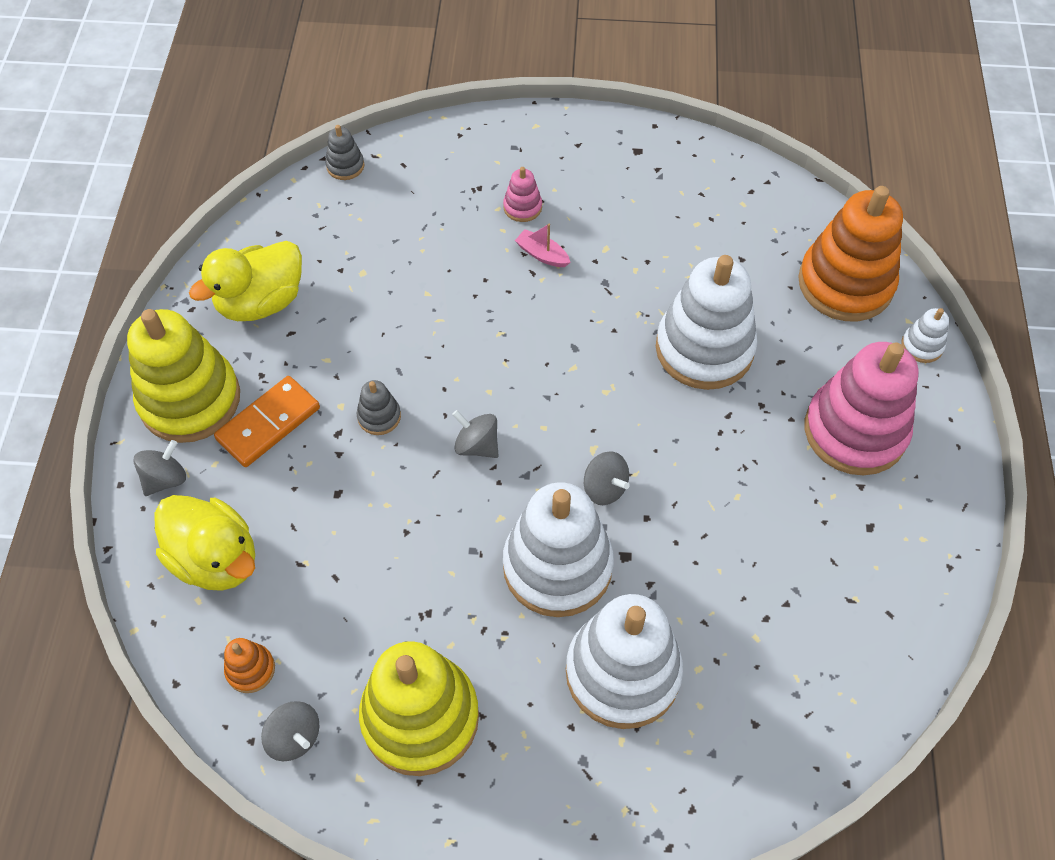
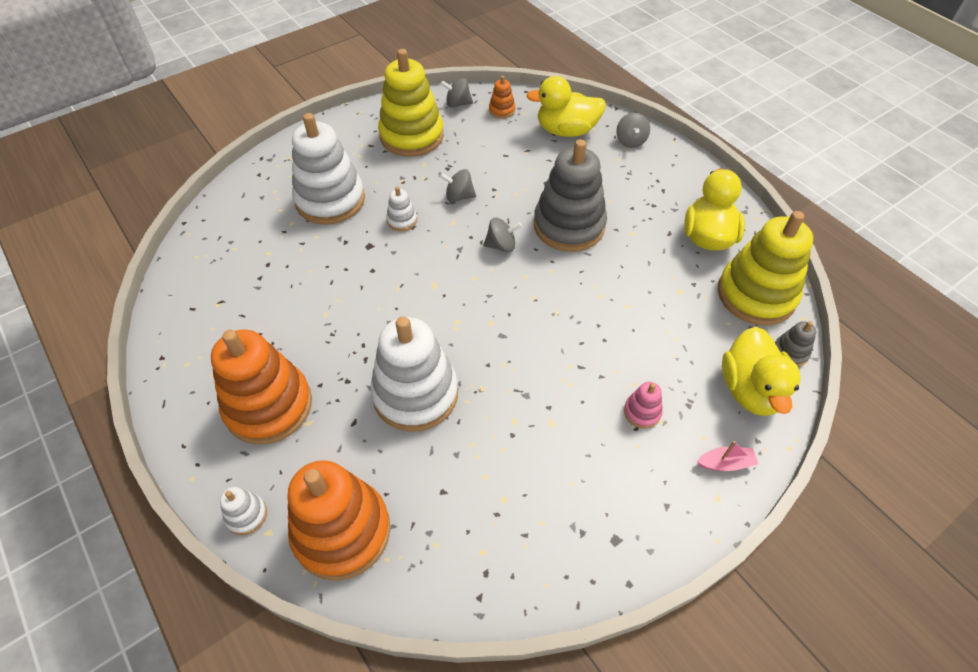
camera: 140 degrees right, 5 degrees down
yellow stacking toy [127,309,240,443] -> yellow stacking toy moved to [718,211,813,325]
orange domino [214,376,320,467] -> none
grey stacking toy [356,380,401,435] -> grey stacking toy [534,139,607,252], size x2.35
white stacking toy [503,482,614,617] -> white stacking toy [386,186,417,231], size x0.43
pink boat [515,223,570,267] -> pink boat moved to [697,441,758,471]
grey spinning top [584,451,630,505] -> grey spinning top moved to [440,169,476,202]
pink stacking toy [805,342,919,475] -> orange stacking toy [211,329,312,445]
none -> yellow duck [722,327,801,416]

